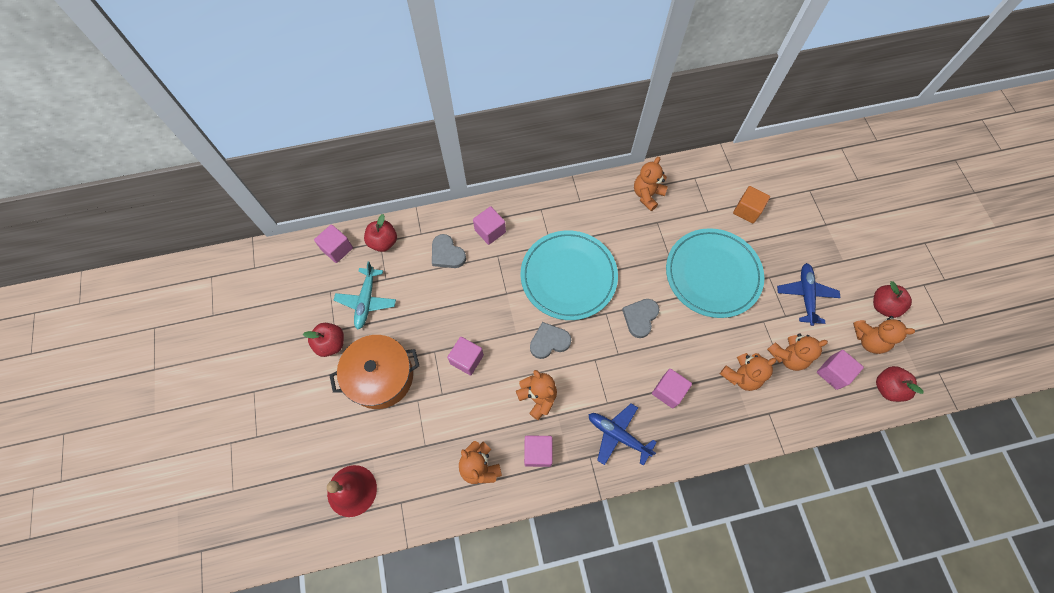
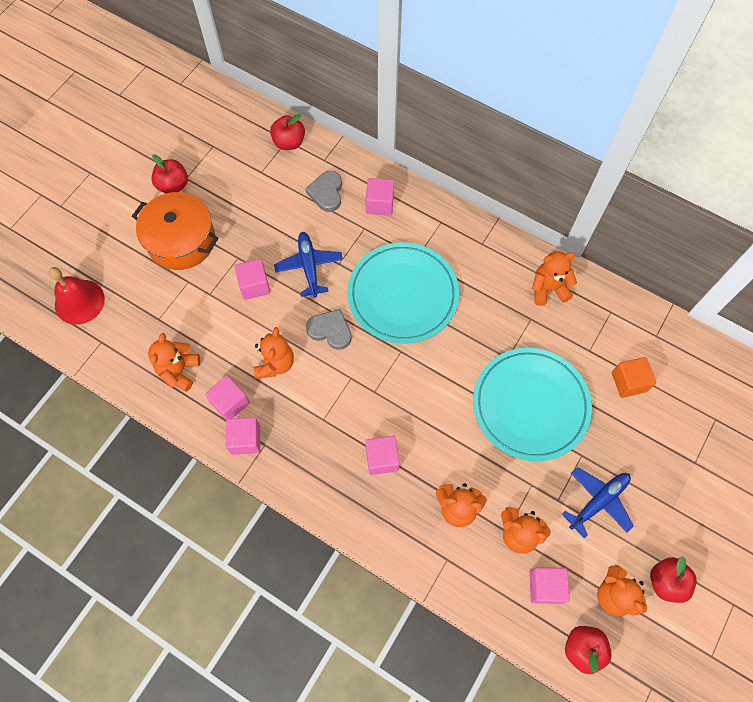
camera: 45 degrees right, 0 degrees up
pink cube [314,224,353,263] -> pink cube moved to [226,417,260,455]
turquoise plane [334,261,396,329] -> none
blue plane [588,403,657,466] -> blue plane moved to [274,232,343,297]
grey heart [622,299,659,338] -> none

